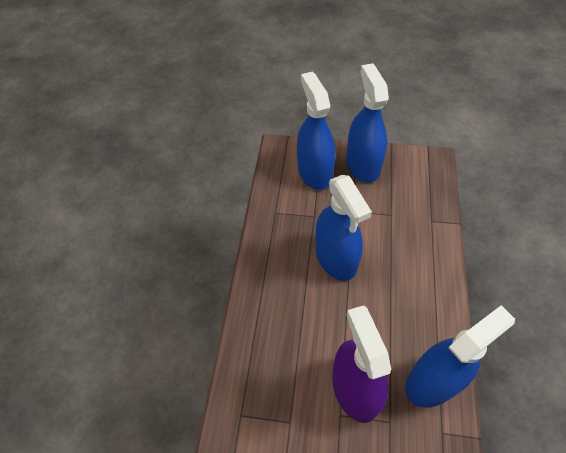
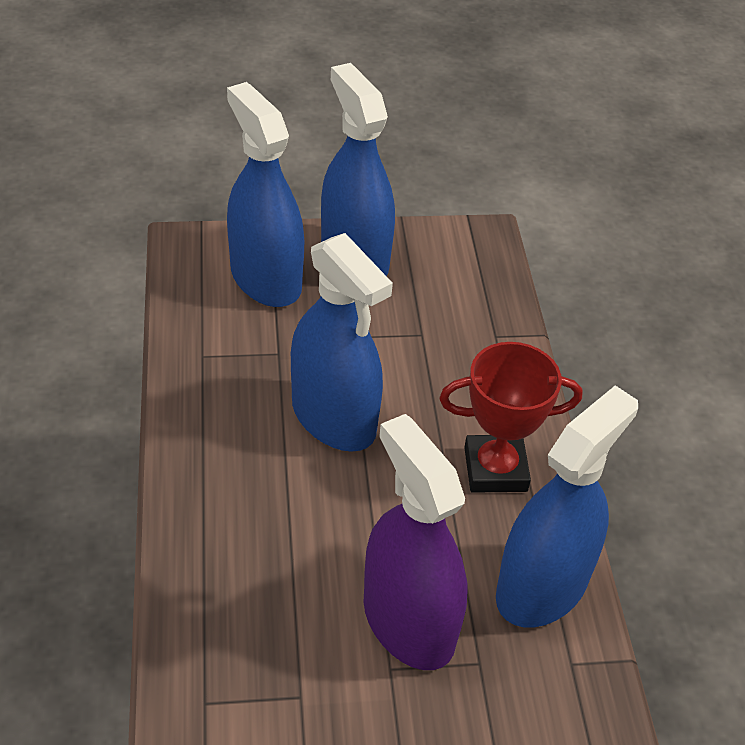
camera: 20 degrees left, 10 degrees down
none -> red trophy [439,342,582,493]

